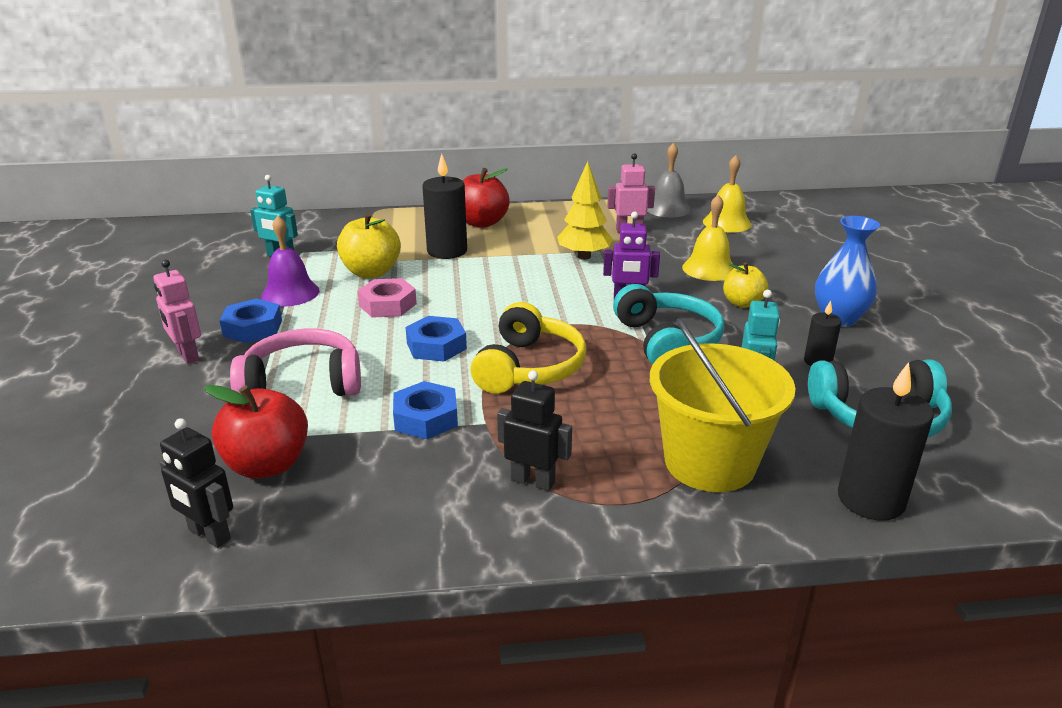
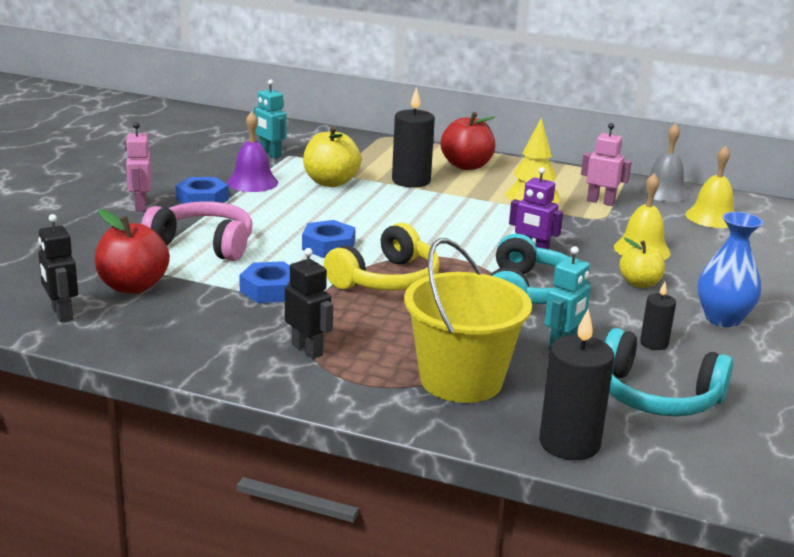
camera: 25 degrees right, 5 degrees down
pink nut [357,278,417,318] -> none

